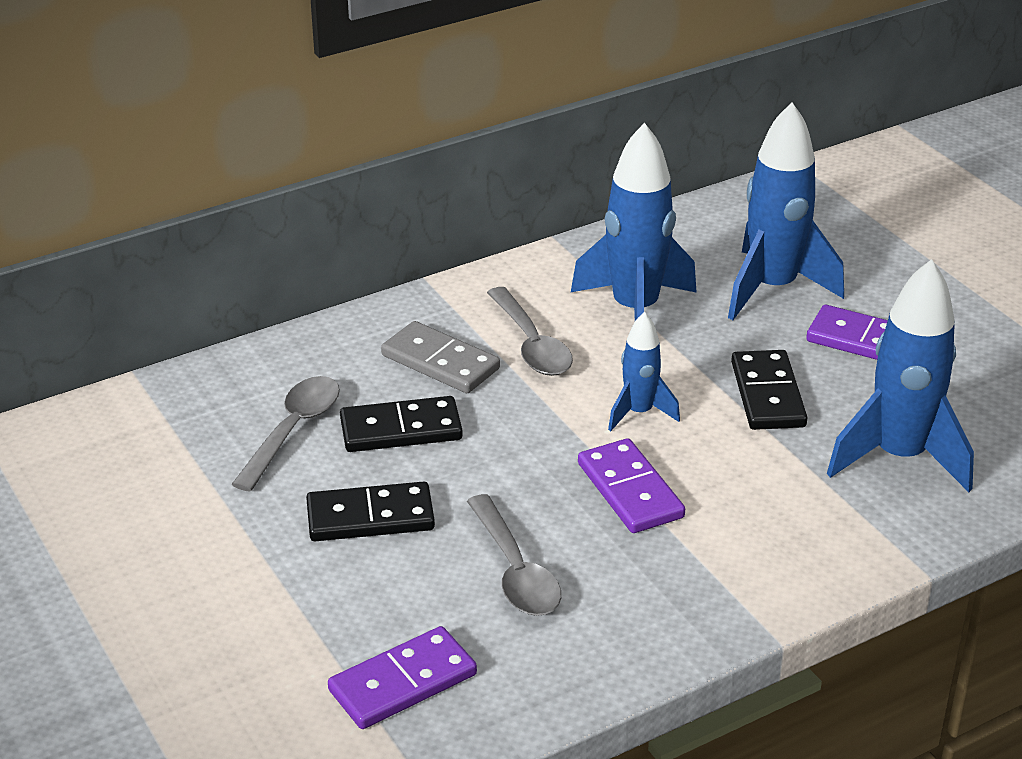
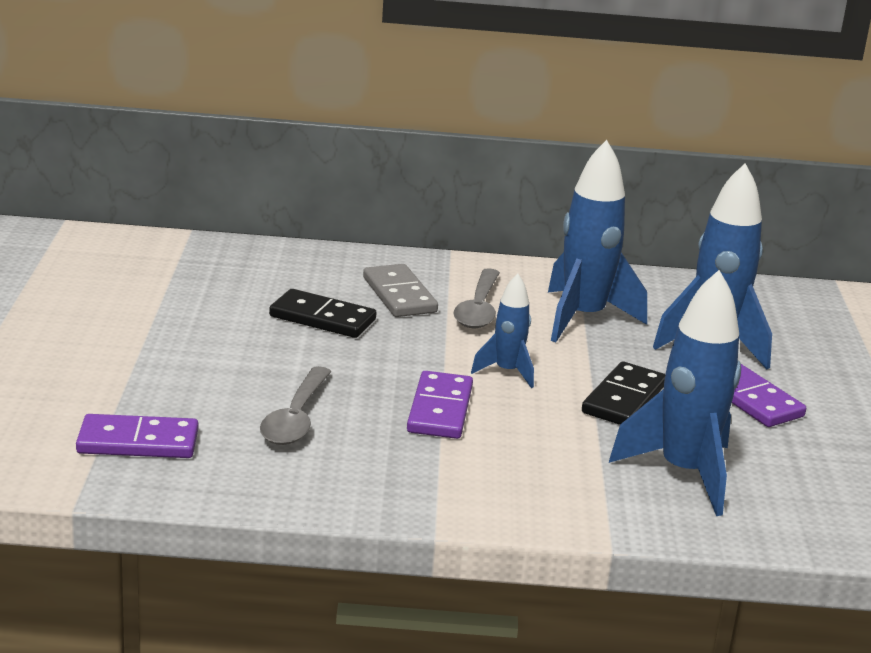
camera: 30 degrees right, 10 degrees down
grey spoon [232,376,340,492] -> none
black domino [306,482,435,541] -> none

